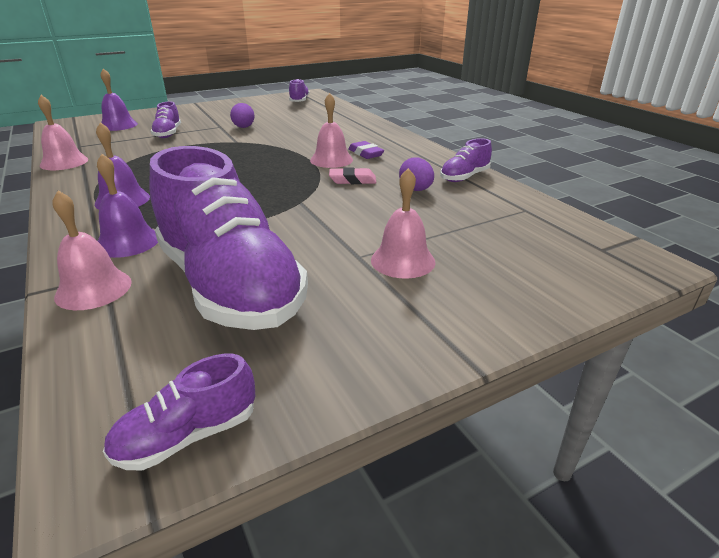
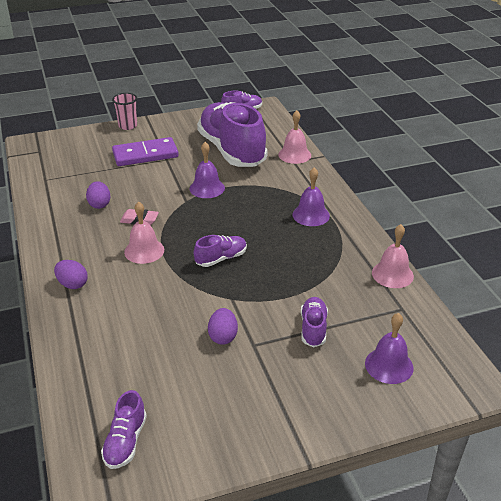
camera: 170 degrees left, 5 degrees up
purple bell [97,154,158,258] -> purple bell moved to [189,142,225,198]
purple eraser [348,141,384,159] -> none
pink bell [371,168,435,279] -> purple domino [112,137,179,166]
purple shoe [440,138,492,182] -> purple shoe moved to [194,235,247,267]
none -> purple egg [54,260,88,289]
none -> pink cup [112,93,137,130]

